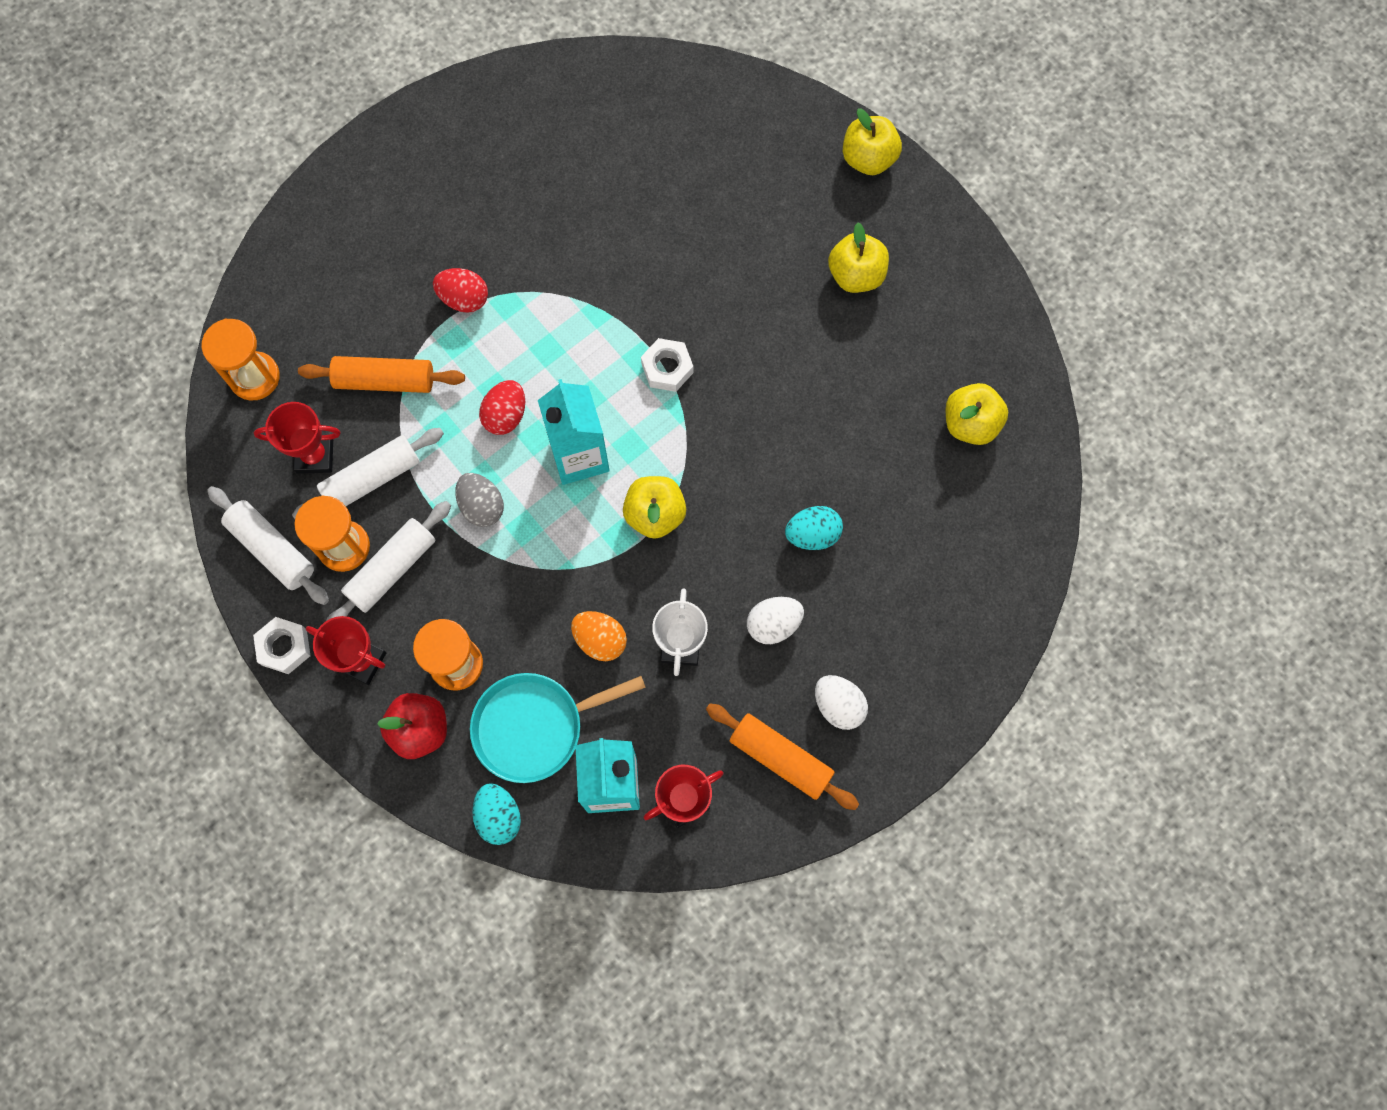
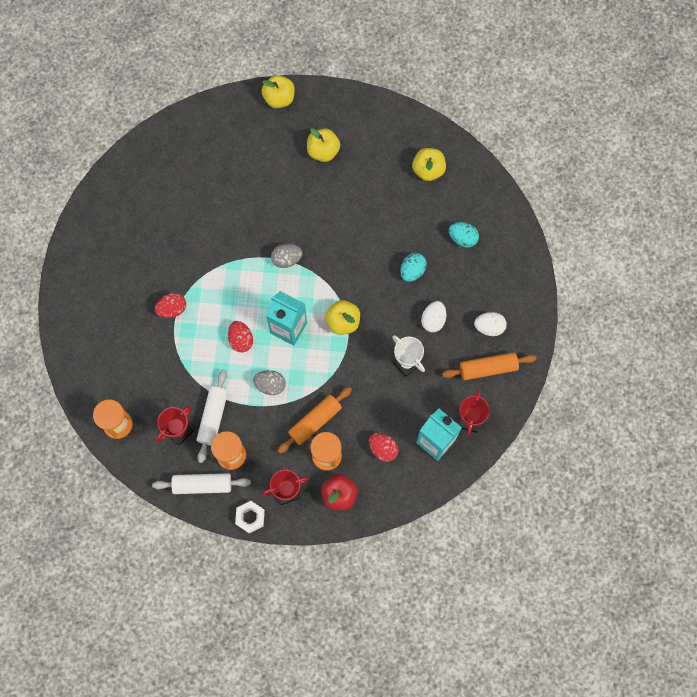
camera: 45 degrees left, 0 degrees up
orange rolling pin [298,356,465,393] -> orange rolling pin moved to [278,387,352,454]
white rolling pin [326,501,451,621] -> none
turquoise pan [470,673,646,783] -> red egg [369,433,399,462]
turquoise egg [472,783,521,845] -> turquoise egg moved to [449,222,479,248]
orange egg [571,611,627,661] -> none
white nut [641,338,693,392] -> grey egg [271,244,302,268]

